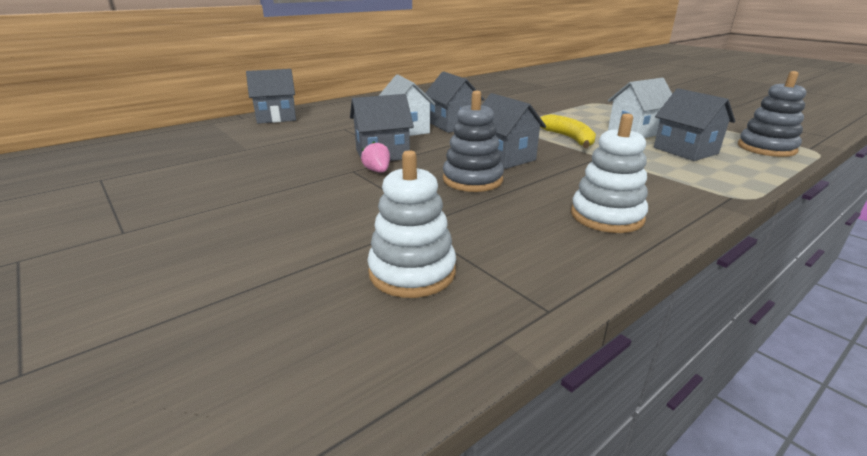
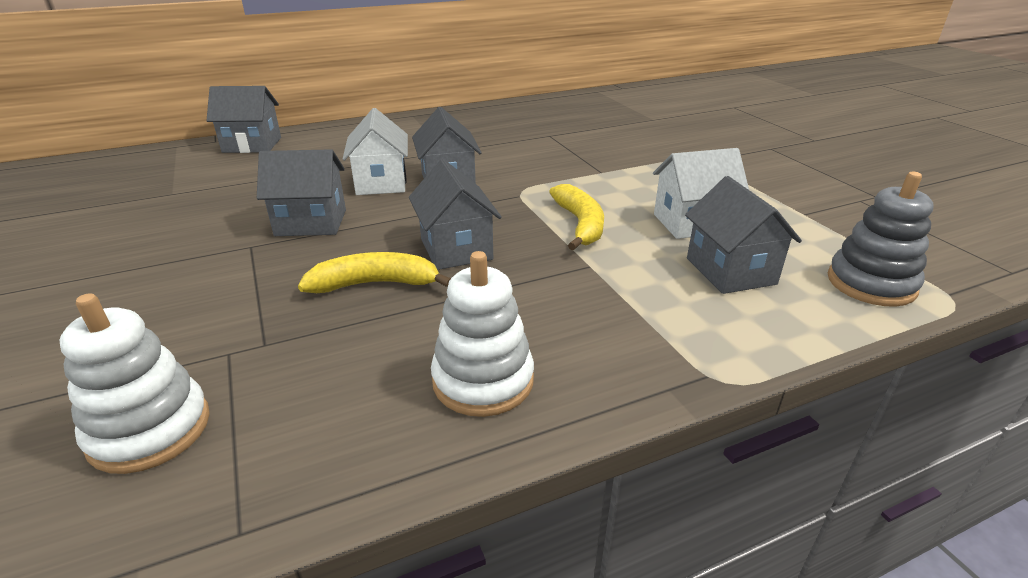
camera: 15 degrees right, 5 degrees up
pink strawberry [361,141,390,173] -> none
grey stacking toy [443,90,504,192] -> yellow banana [298,252,451,293]

